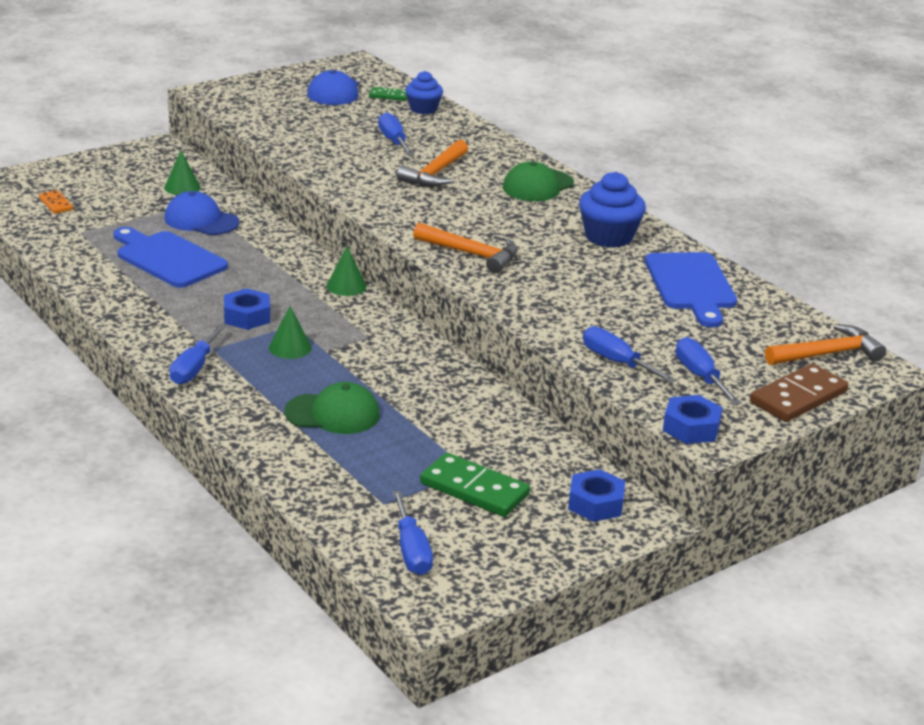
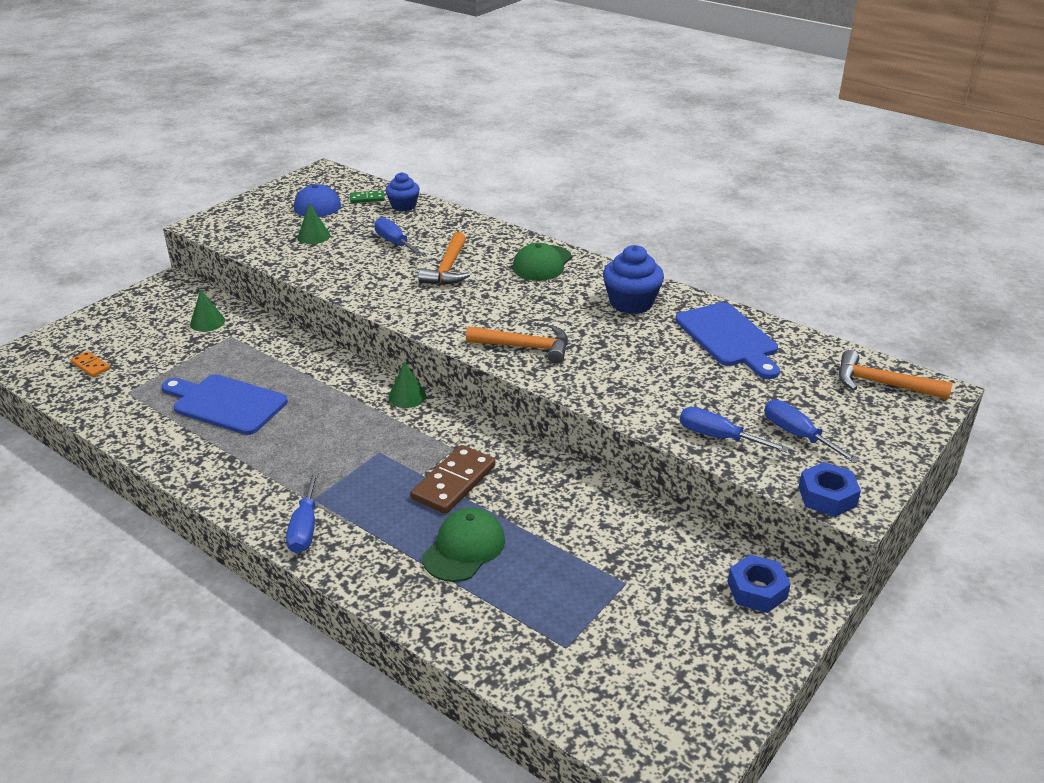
camera: 15 degrees left, 5 degrees up
blue cap [164,191,239,235] -> none
blue nut [224,288,270,330] -> none
green cone [269,306,312,359] -> green cone moved to [297,203,330,244]
green cap [284,382,380,434] -> green cap turned 45 degrees counterclockwise [422,508,505,582]
blue screwdriver [392,491,433,575] -> none
green domino [420,453,530,517] -> none
brown domino [750,364,848,422] -> brown domino moved to [411,445,496,514]
orange hammer [765,324,886,365] -> orange hammer turned 120 degrees counterclockwise [839,350,953,399]

